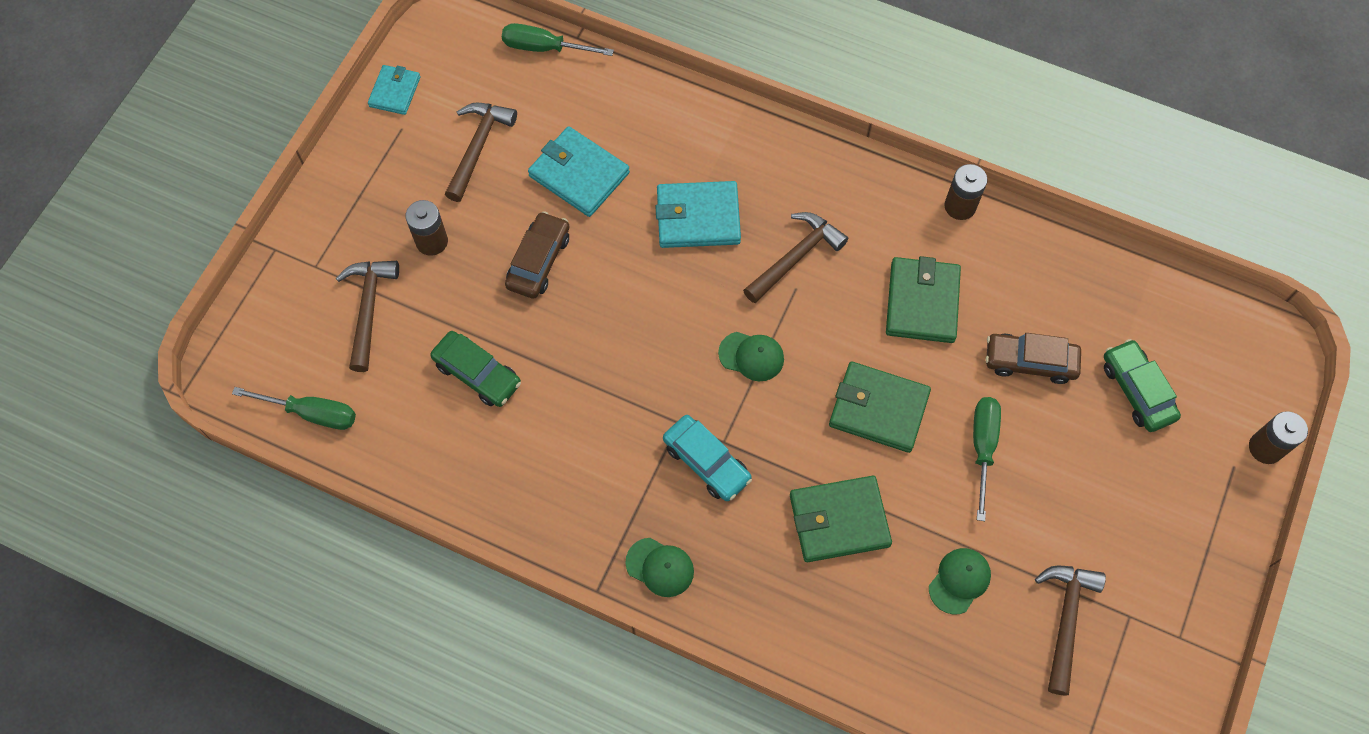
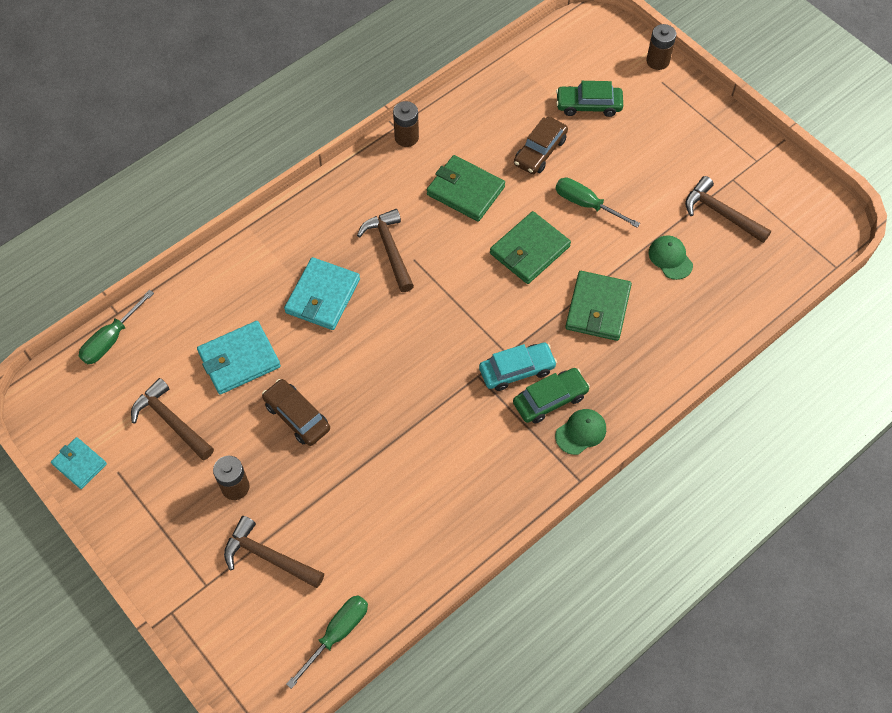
camera: 65 degrees left, 5 degrees down
green car [430,331,521,407] -> green car moved to [513,368,590,424]
green cap [718,332,784,381] -> none

